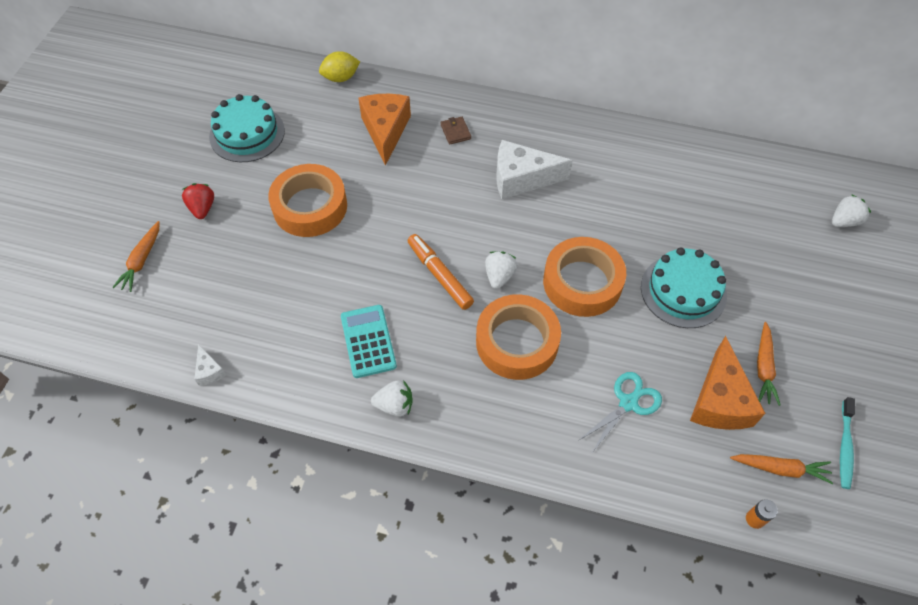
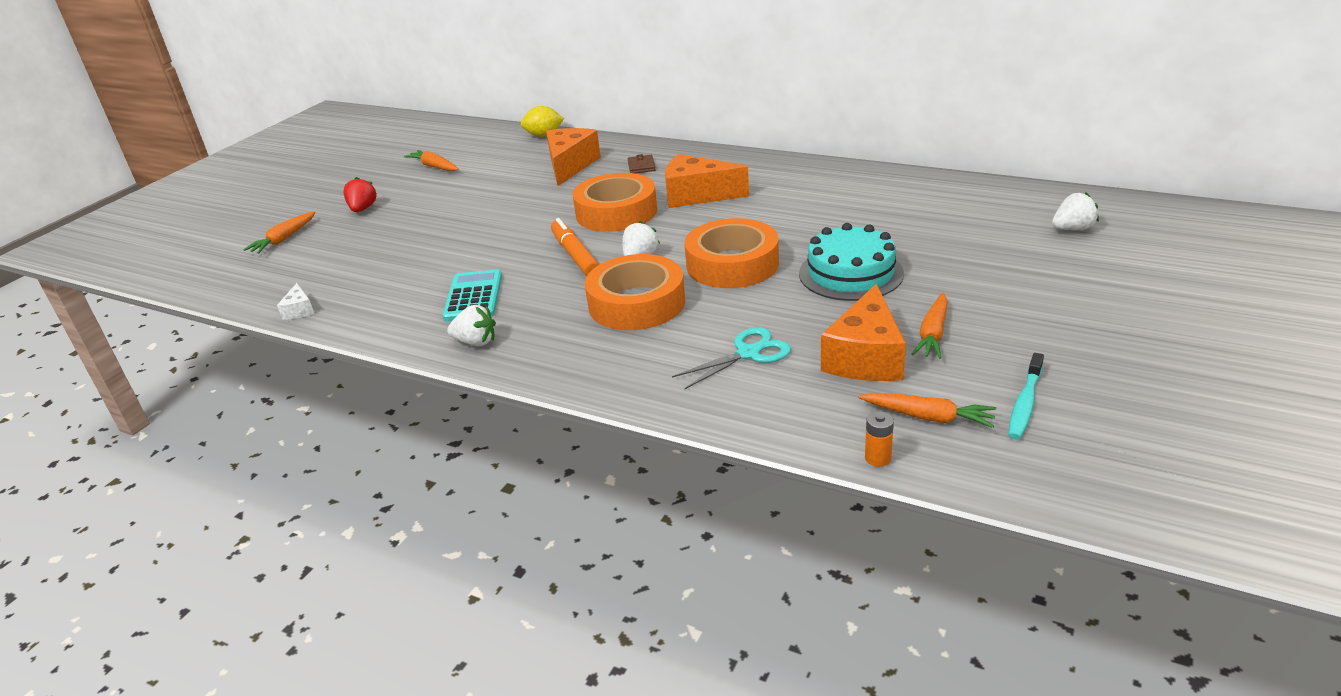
camera: 15 degrees right, 25 degrees down
turquoise cake [209,94,285,162] -> orange carrot [404,150,459,171]
orange tape [268,164,347,237] -> orange tape moved to [572,173,657,232]
white cheese [496,140,573,199] -> orange cheese [665,154,749,208]

